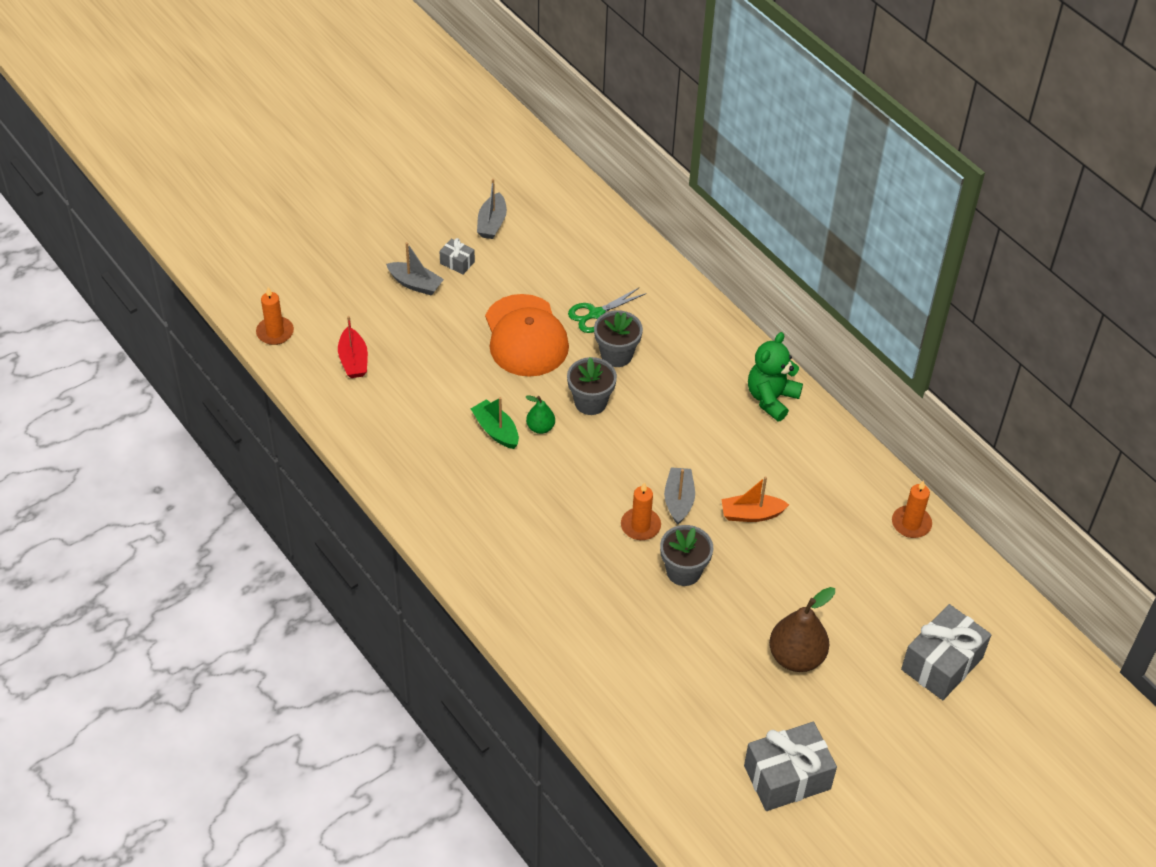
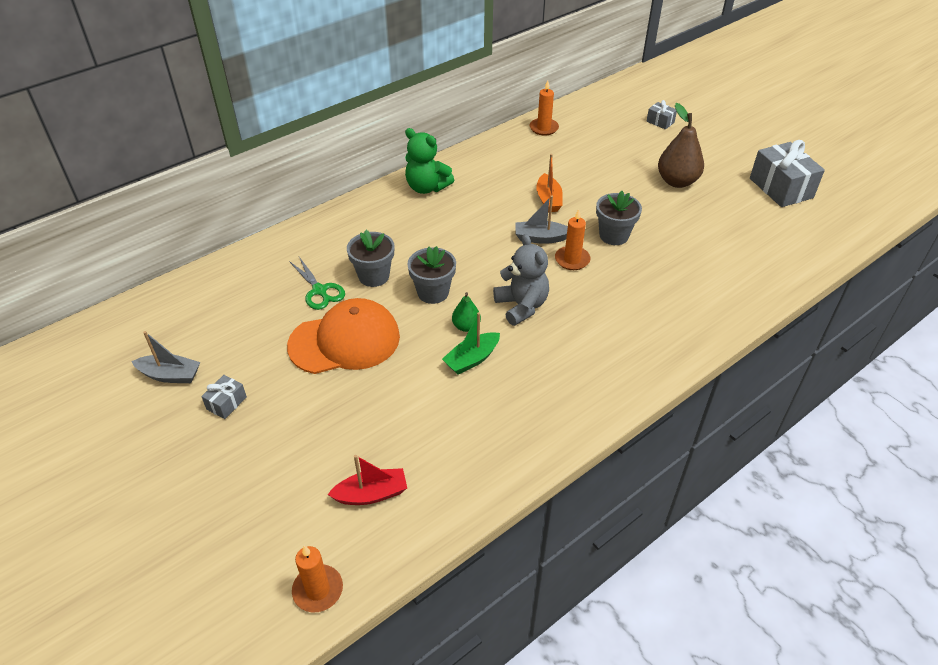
camera: 90 degrees left, 5 degrees down
grey boat [386,242,444,296] -> none
grey gift [901,604,991,700] -> grey gift [647,100,677,130], size x0.48
none -> grey teddy bear [493,234,549,326]

